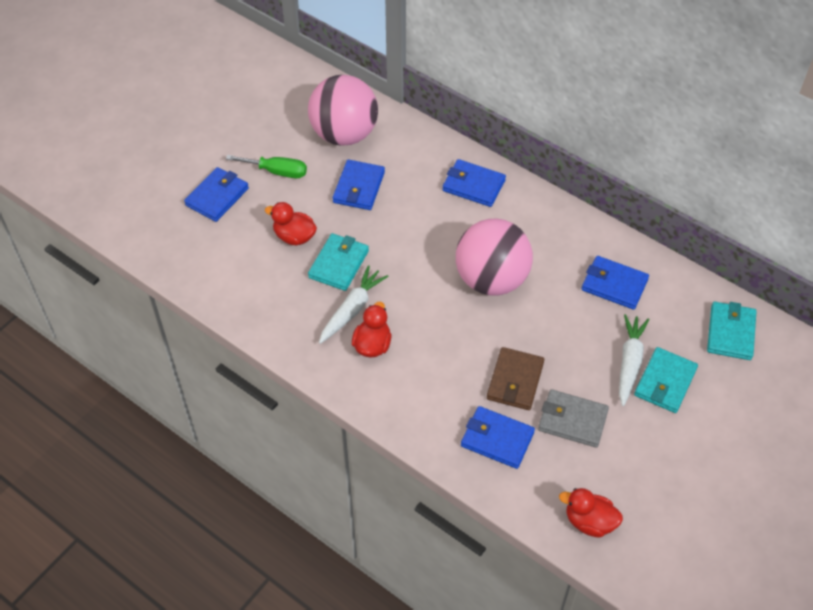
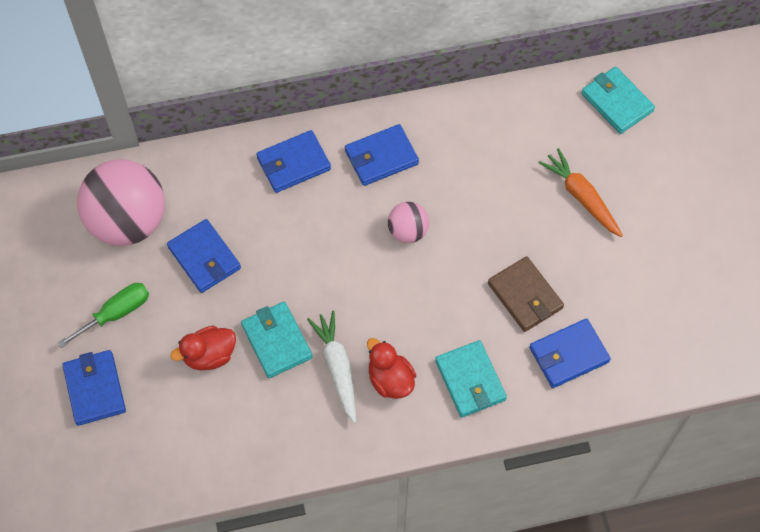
camera: 50 degrees left, 10 degrees up
pink ball [456,219,533,296] -> pink ball [388,202,429,243], size x0.49
grey wallet [538,389,609,448] -> none
red duck [559,488,623,538] -> none
blue wallet [582,256,649,310] -> blue wallet moved to [345,124,419,186]
white carrot [619,314,650,406] -> orange carrot [538,148,623,237]
turquoise wallet [634,347,698,413] -> turquoise wallet moved to [435,340,507,417]

